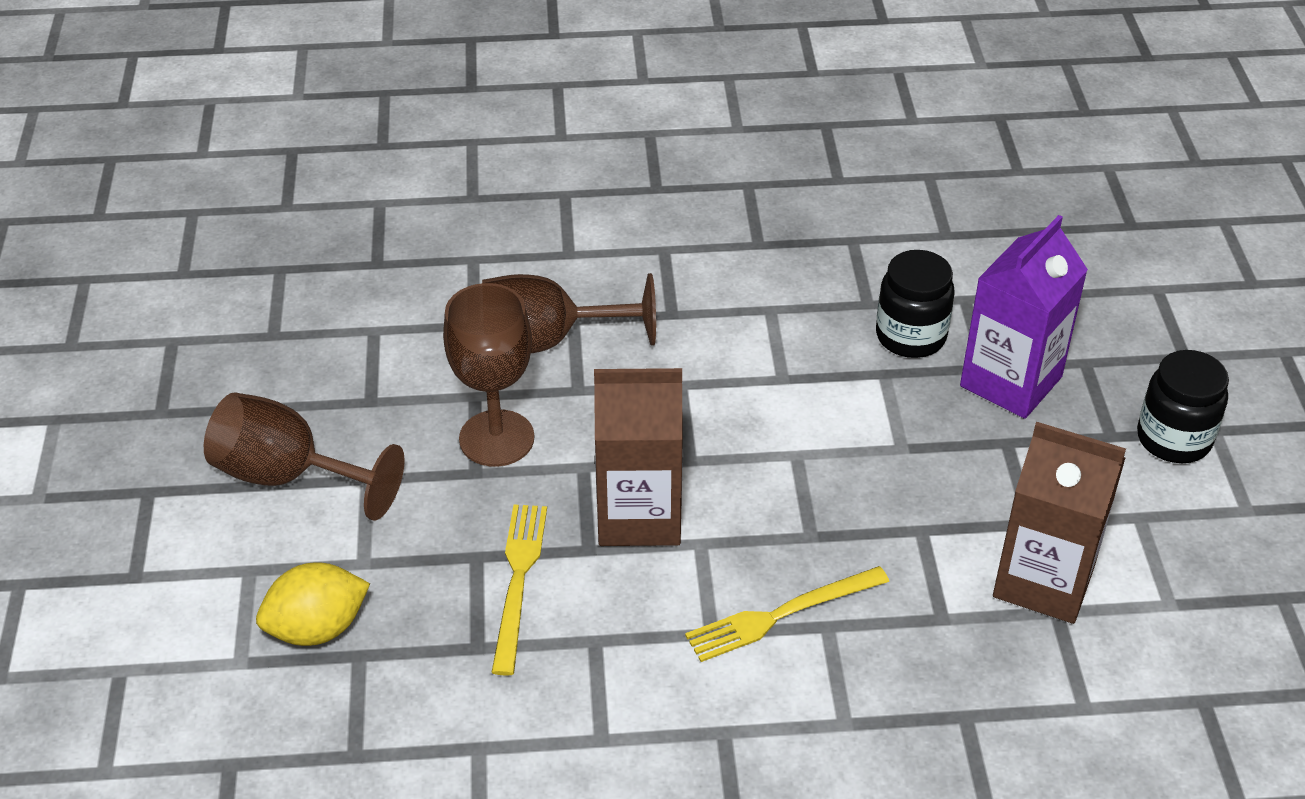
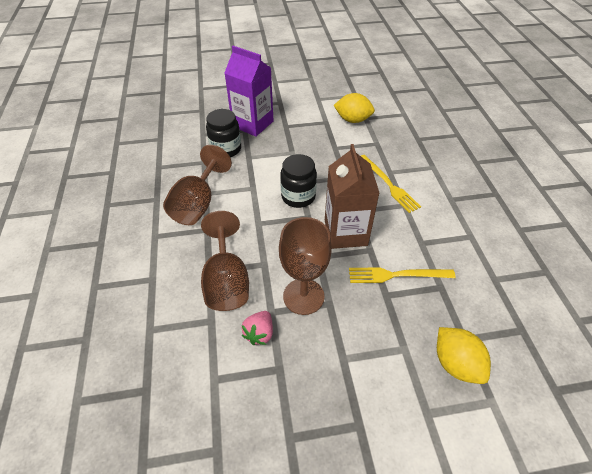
camera: 95 degrees left, 5 degrees up
brown goblet [204,392,405,521] -> brown goblet moved to [163,145,232,225]
brown carton [993,422,1126,624] -> yellow lemon [333,93,375,123]
black jar [1137,350,1229,463] -> black jar moved to [280,154,317,208]
none -> pink strawberry [241,311,273,345]

